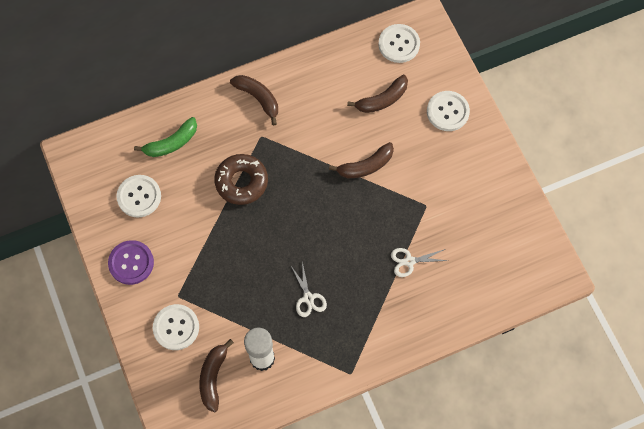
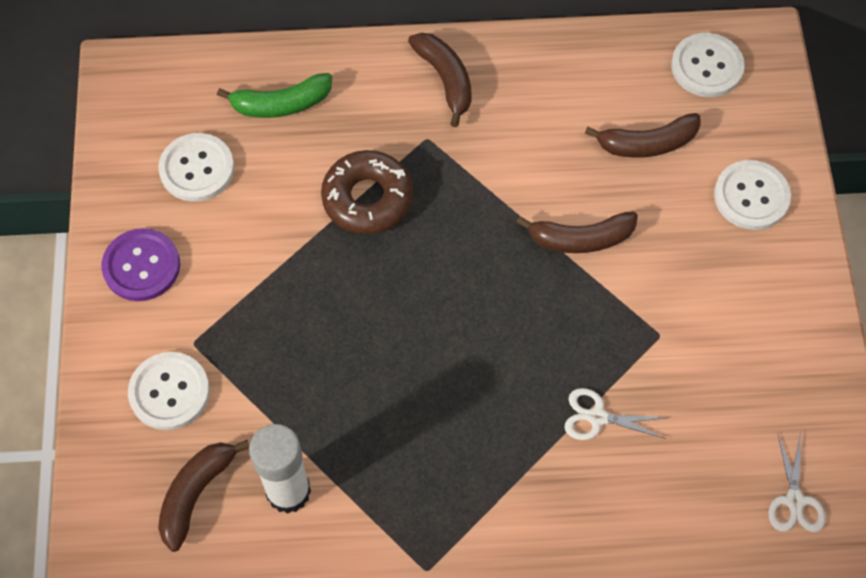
camera: 20 degrees right, 5 degrees down
white scissors [291,262,327,317] -> white scissors moved to [768,432,826,532]

